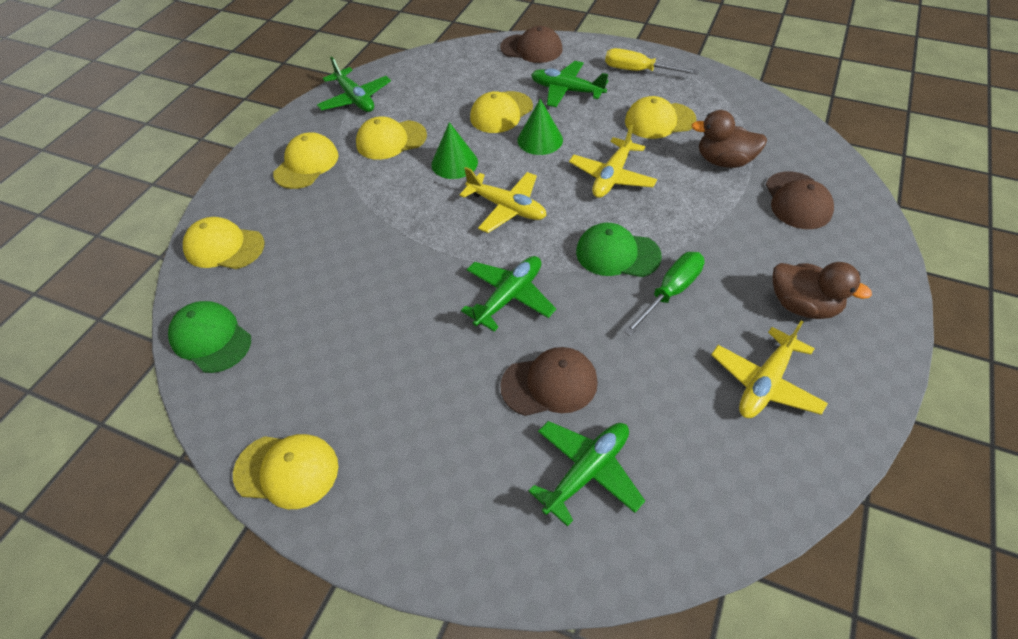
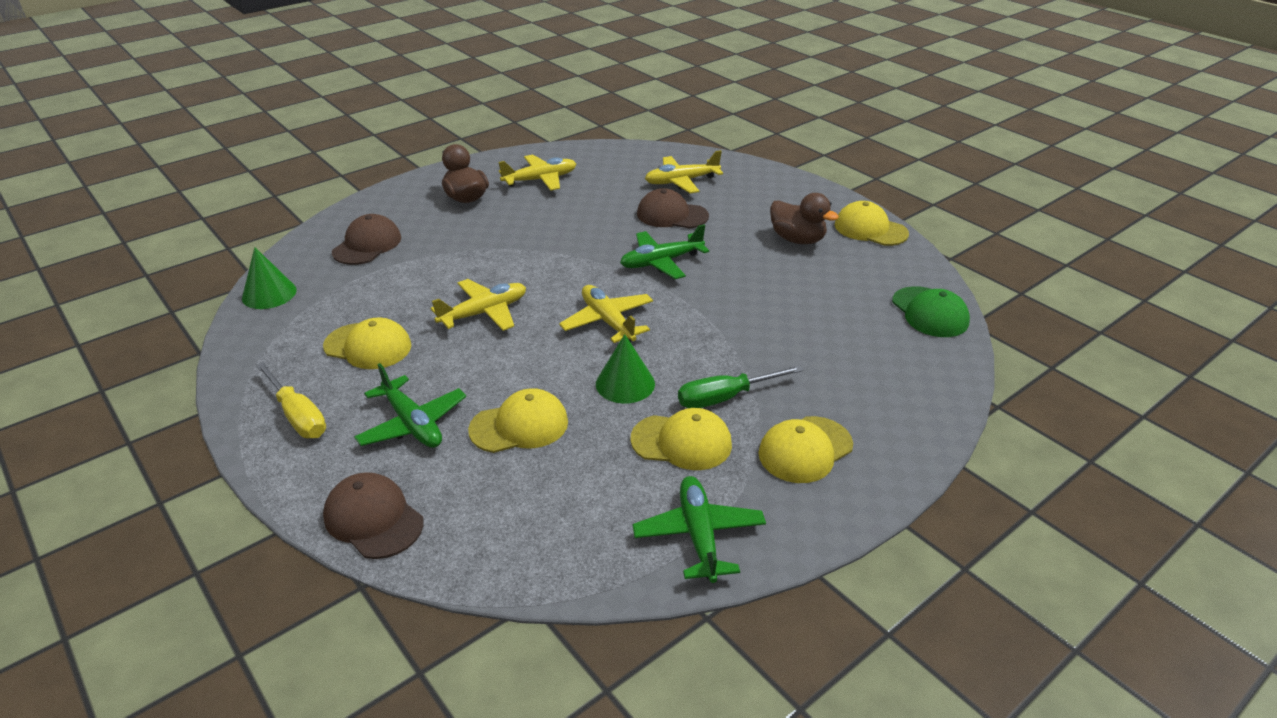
camera: 155 degrees left, 15 degrees down
yellow cap [183,217,265,269] -> none
green cone [517,99,563,155] -> green cone moved to [242,247,297,309]
green plane [528,421,645,527] -> yellow plane [645,150,723,193]
green cap [576,222,662,277] -> none
green screwdriver [623,252,705,336] -> green screwdriver moved to [678,365,804,408]
brown duck [691,110,767,168] -> brown duck moved to [770,193,839,244]

